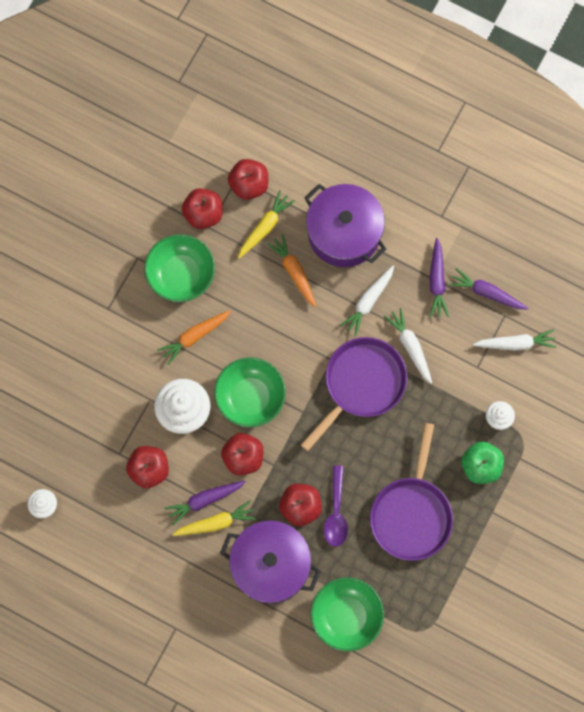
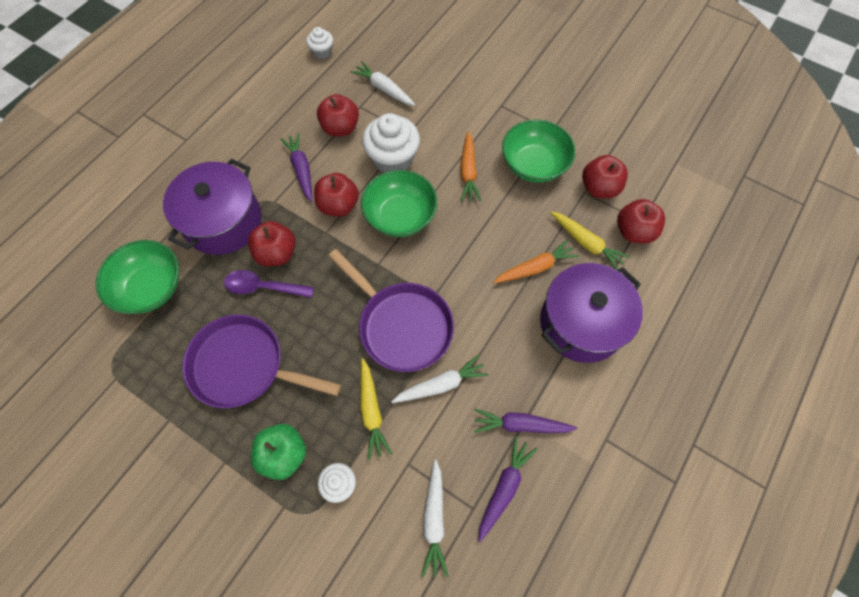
camera: 95 degrees right, 10 degrees down
orange carrot [157,310,231,365] -> orange carrot turned 150 degrees counterclockwise [460,131,481,202]
yellow carrot [172,501,256,536] -> yellow carrot moved to [360,358,392,460]
white carrot [340,265,394,336] -> white carrot moved to [350,61,415,106]

